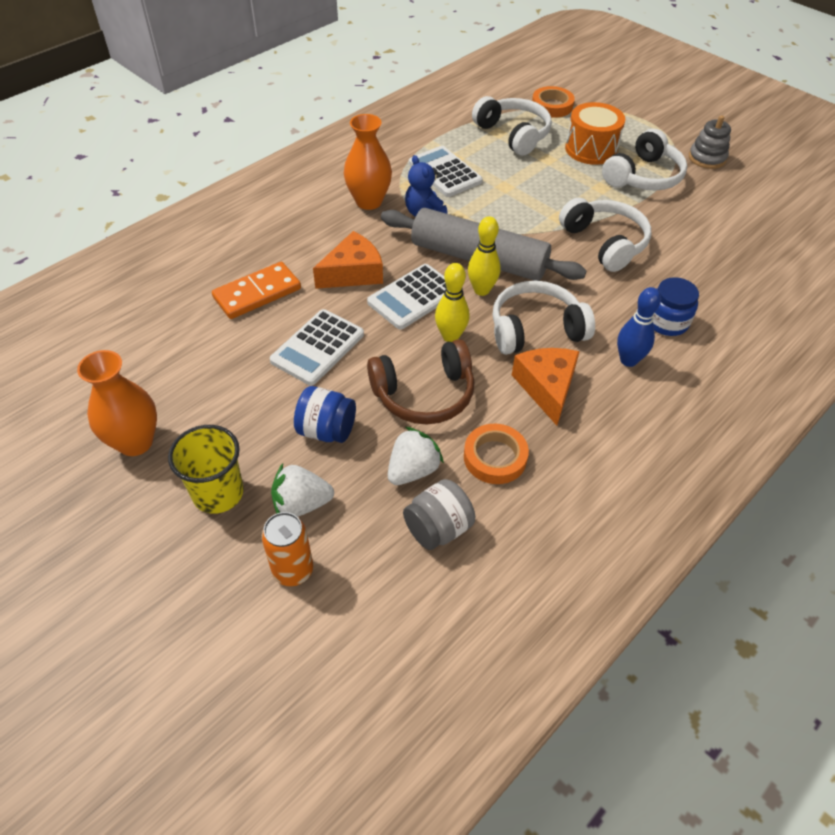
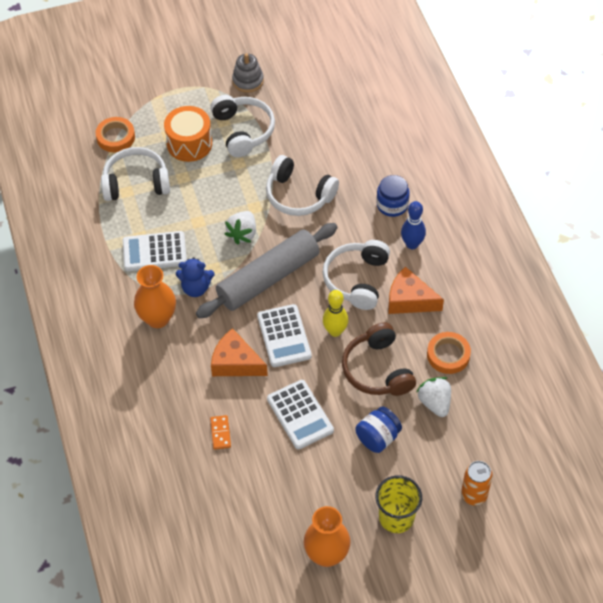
camera: 60 degrees left, 5 degrees up
orange domino [212,262,301,319] -> orange domino [210,415,231,450], size x0.53
white strawberry [271,463,334,517] -> white strawberry moved to [225,211,256,245]
orange cheese [313,231,383,289] -> orange cheese turned 60 degrees counterclockwise [211,328,268,376]
brown headphones [367,339,474,424] -> brown headphones turned 150 degrees clockwise [342,322,416,396]
grey jar [403,479,475,550] -> none
yellow bowling pin [468,216,501,296] -> none
white headphones [559,198,651,272] -> white headphones turned 150 degrees counterclockwise [266,155,339,216]

